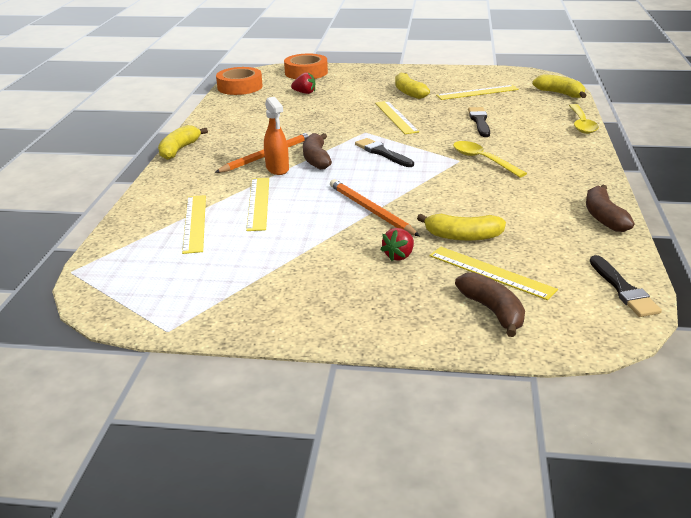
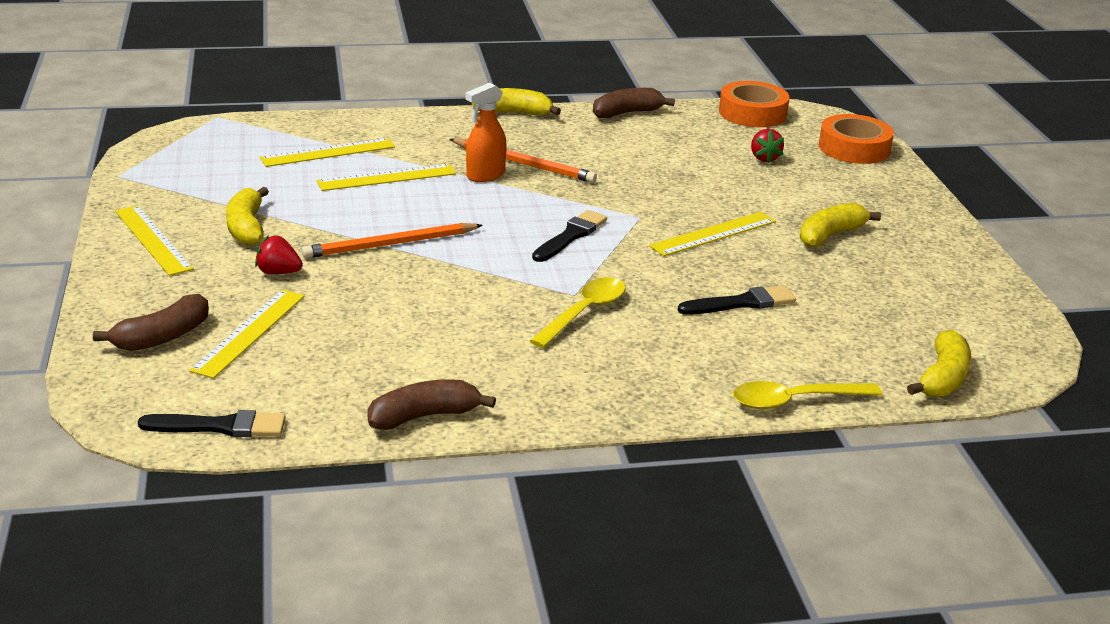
camera: 70 degrees right, 0 degrees up
brown banana [303,133,332,170] -> brown banana moved to [593,88,675,118]
orange pencil [330,179,420,236] -> orange pencil turned 150 degrees counterclockwise [302,223,483,258]
yellow banana [417,214,506,241] -> yellow banana moved to [226,187,269,246]
yellow ruler [436,85,519,100] -> yellow ruler moved to [115,205,194,276]
black brush [590,255,662,317] -> black brush turned 150 degrees counterclockwise [138,410,286,437]

